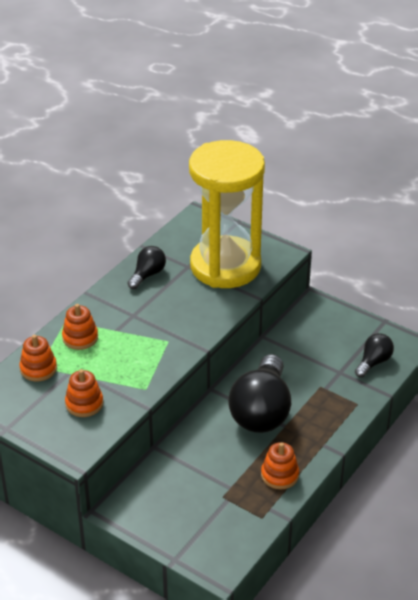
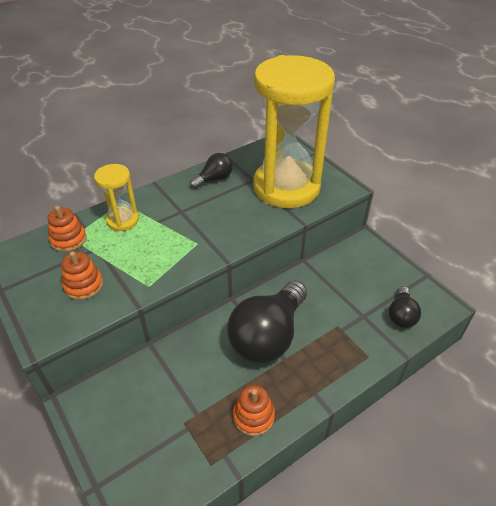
camera: 20 degrees right, 5 degrees up
orange stacking toy [62,304,98,350] -> yellow hourglass [94,164,139,231]
black light bulb [355,333,394,378] -> black light bulb turned 135 degrees clockwise [389,286,421,328]

